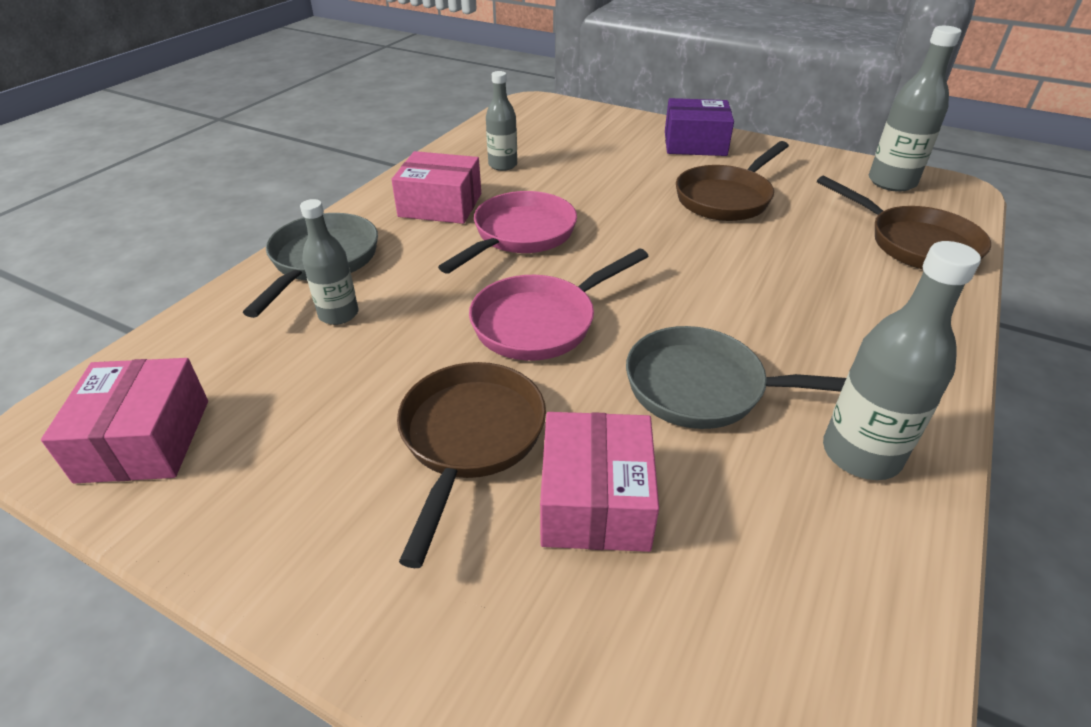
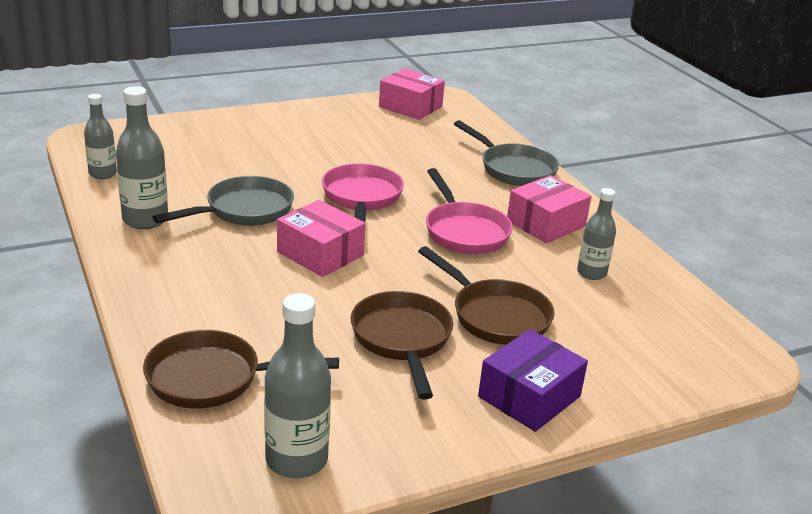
camera: 125 degrees right, 10 degrees down
grey bottle [300,199,358,325] -> grey bottle moved to [84,94,117,179]
brown pan [397,362,546,568] -> brown pan moved to [418,246,555,345]
pink box [540,412,659,552] -> pink box moved to [277,200,366,277]

